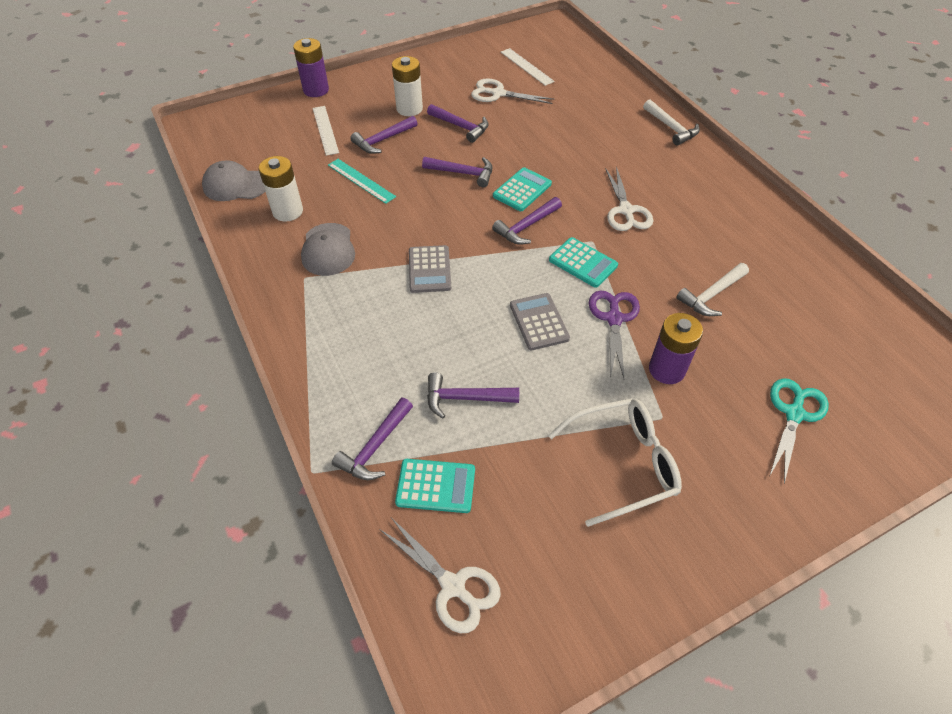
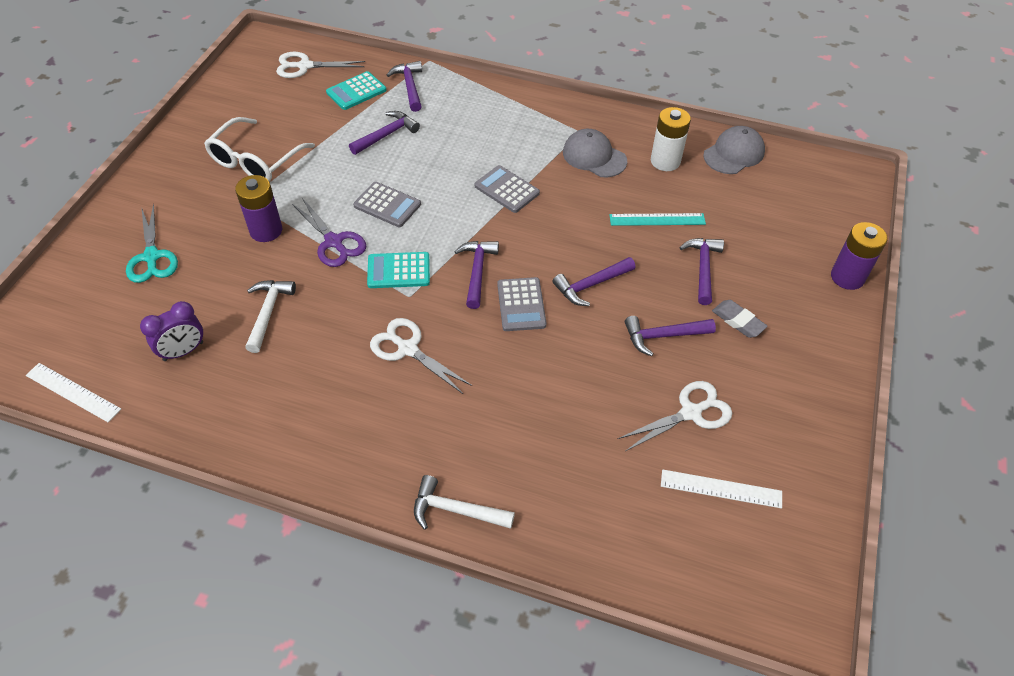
camera: 135 degrees right, 0 degrees up
white ruler [313,106,339,156] -> white ruler moved to [26,363,121,423]
white battery [392,56,423,116] -> grey eraser [712,300,768,338]
turquoise calculator [493,167,552,211] -> grey calculator [497,277,546,331]
none -> purple clock [140,301,203,361]

